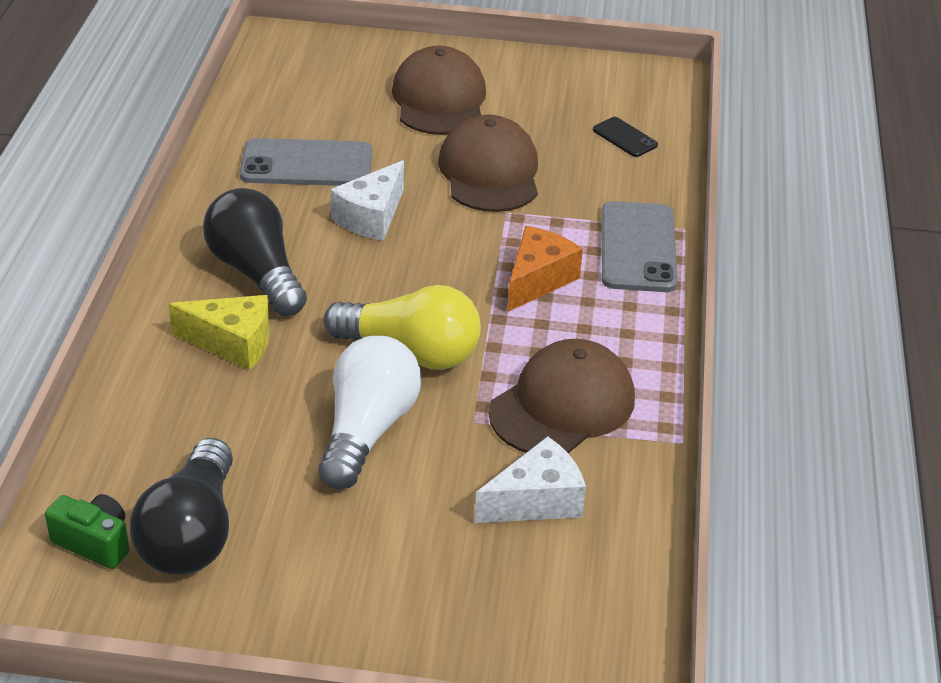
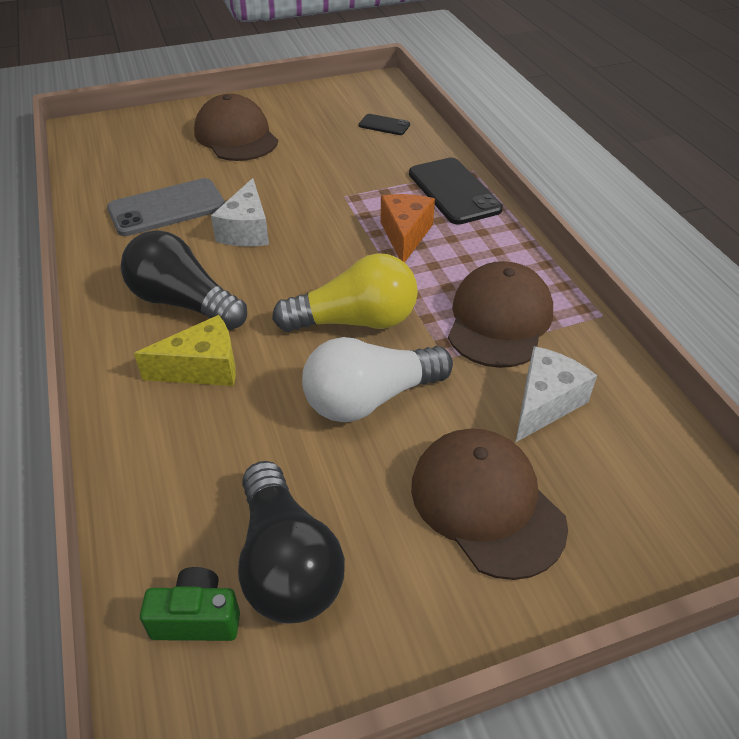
camera: 25 degrees left, 5 degrees up
white light bulb [318,336,421,490] -> white light bulb turned 105 degrees counterclockwise [302,337,453,422]
brown cap [438,115,538,212] -> brown cap moved to [411,429,568,580]
grey phone [602,201,678,292] -> black phone [409,158,503,225]

